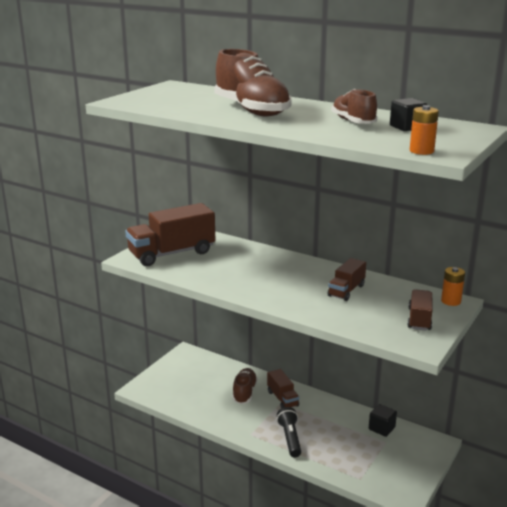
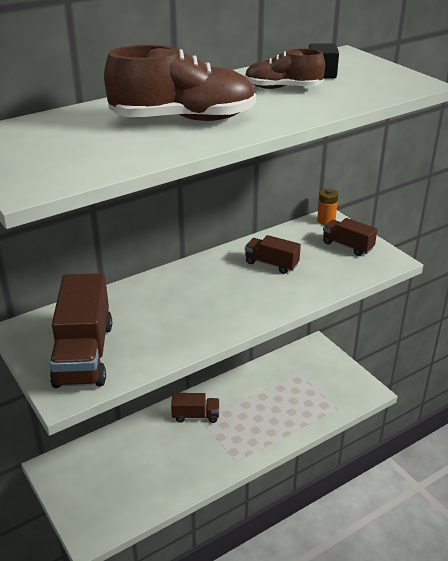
camera: 65 degrees left, 10 degrees up
brown shoe [232,368,258,404] -> none
black flashlight [277,407,301,457] -> none
brown truck [328,258,366,301] -> brown truck turned 150 degrees clockwise [245,235,301,274]
black cube [369,404,397,437] -> none
orange battery [410,105,439,155] -> none

